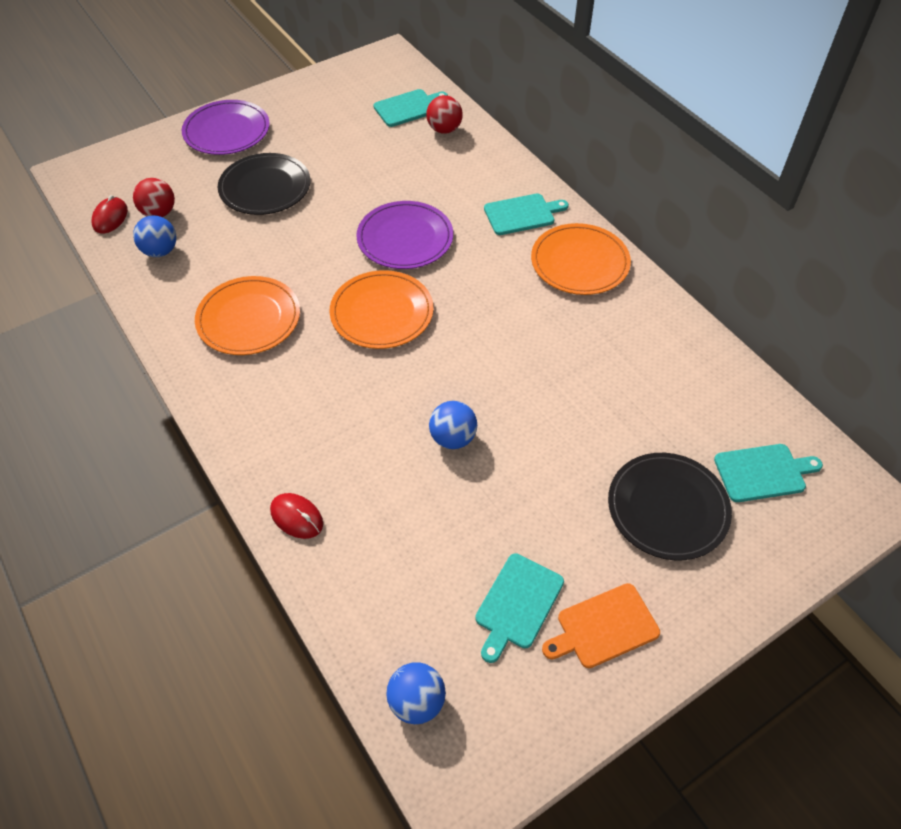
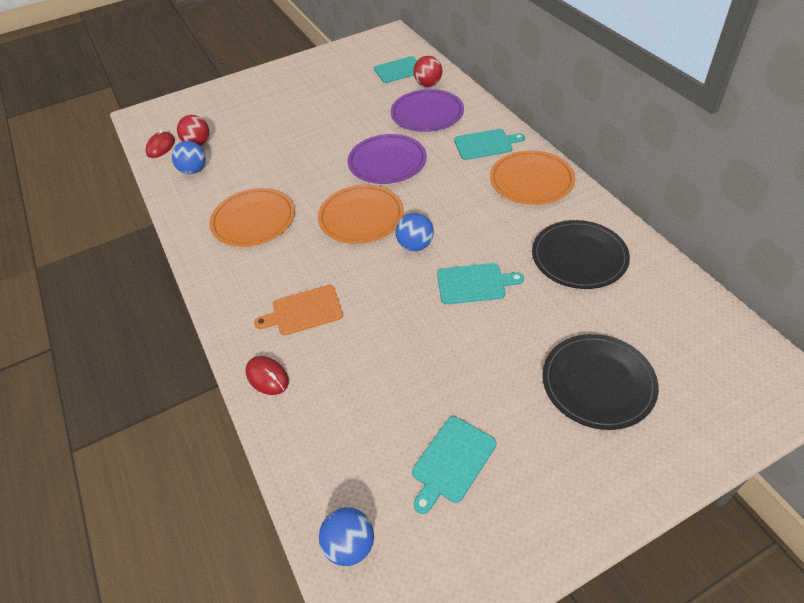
camera: 10 degrees right, 5 degrees down
purple plate [182,100,270,155] -> purple plate moved to [391,89,464,132]
black plate [218,153,311,215] -> black plate moved to [532,220,630,289]
blue ball [429,401,477,449] -> blue ball moved to [396,213,434,251]
orange cutting board [542,583,660,668] -> orange cutting board moved to [254,285,343,335]
turquoise cutting board [714,444,823,502] -> turquoise cutting board moved to [437,263,524,304]

